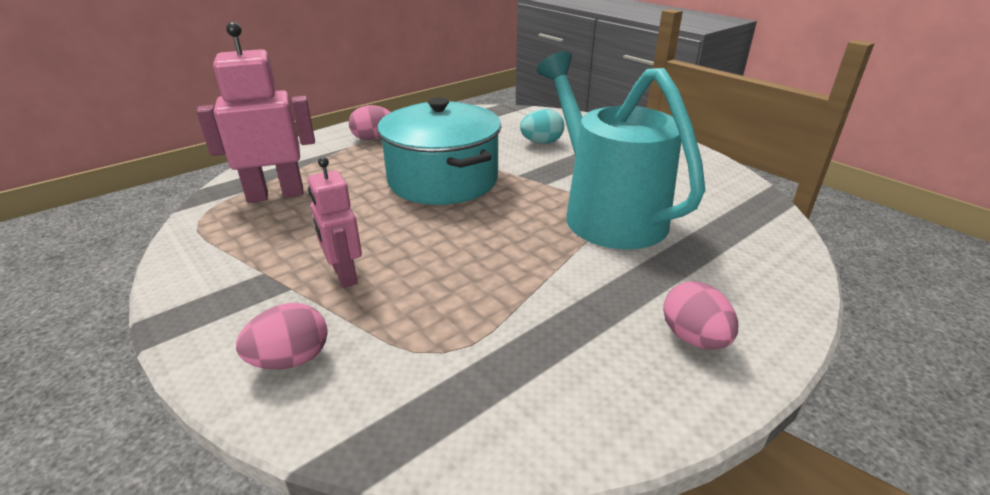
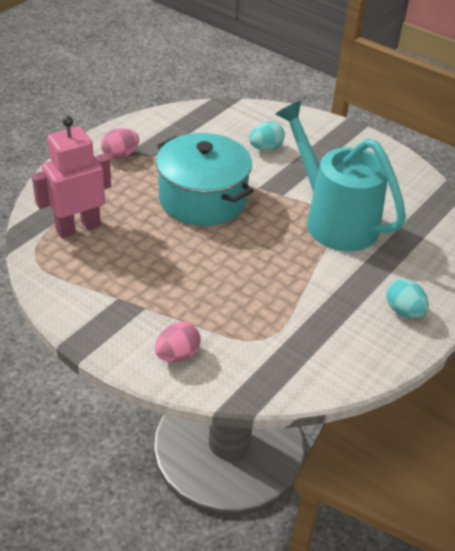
camera: 15 degrees left, 10 degrees up
pink robot [308,157,362,288] -> none
pink egg [663,281,738,349] -> turquoise egg [386,279,429,318]

